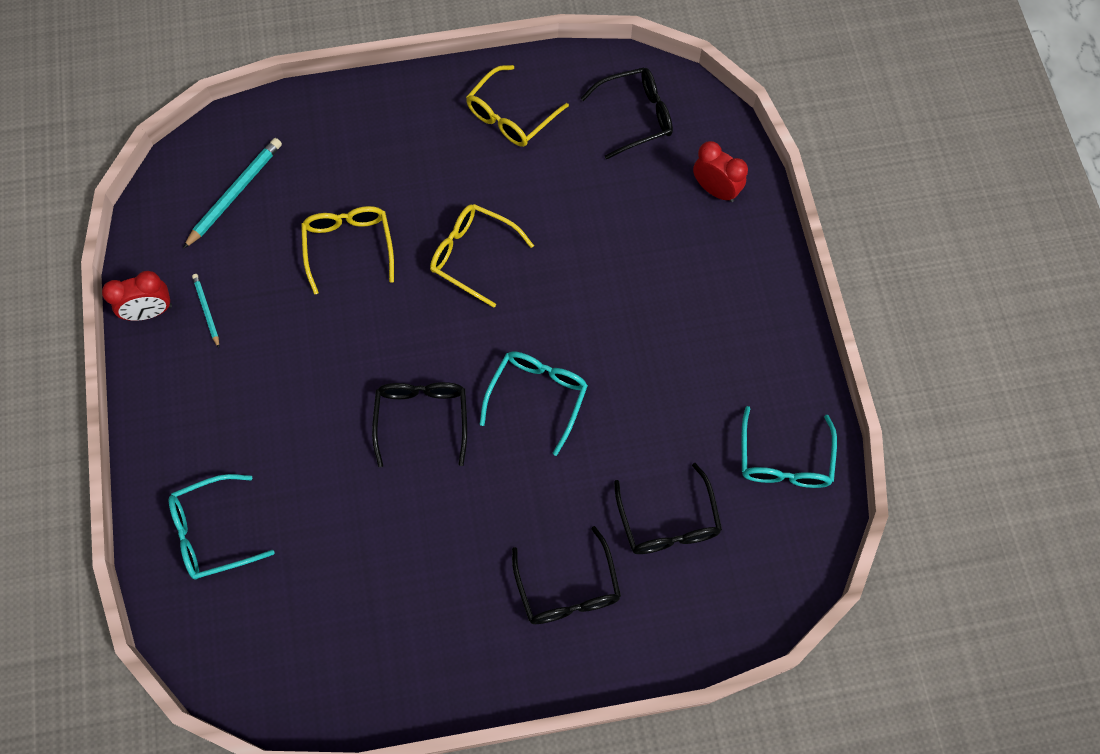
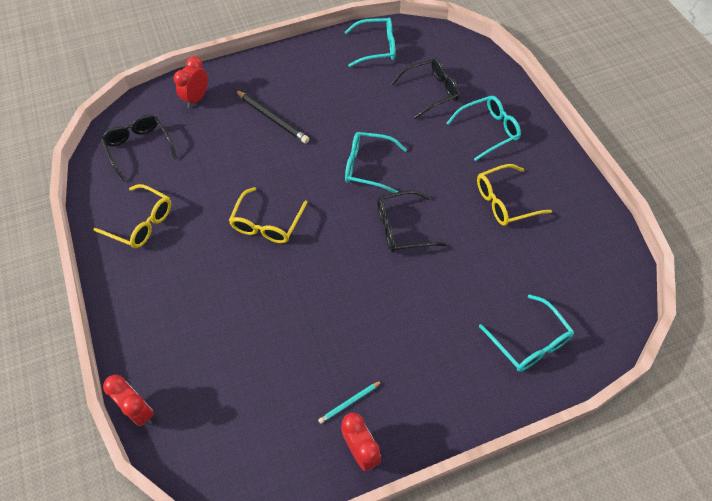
camera: 100 degrees left, 10 degrees down
turquoise pencil [183,138,282,249] -> none
yellow glasses [301,206,394,295] -> yellow glasses moved to [477,164,552,226]
black glasses [512,526,621,624] -> turquoise glasses [447,96,521,161]
none -> red clock [103,375,154,426]
none -> black pencil [235,90,309,143]

